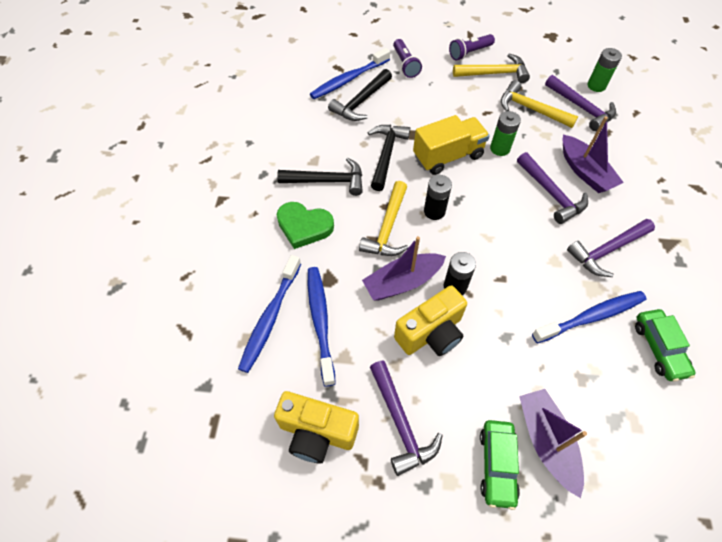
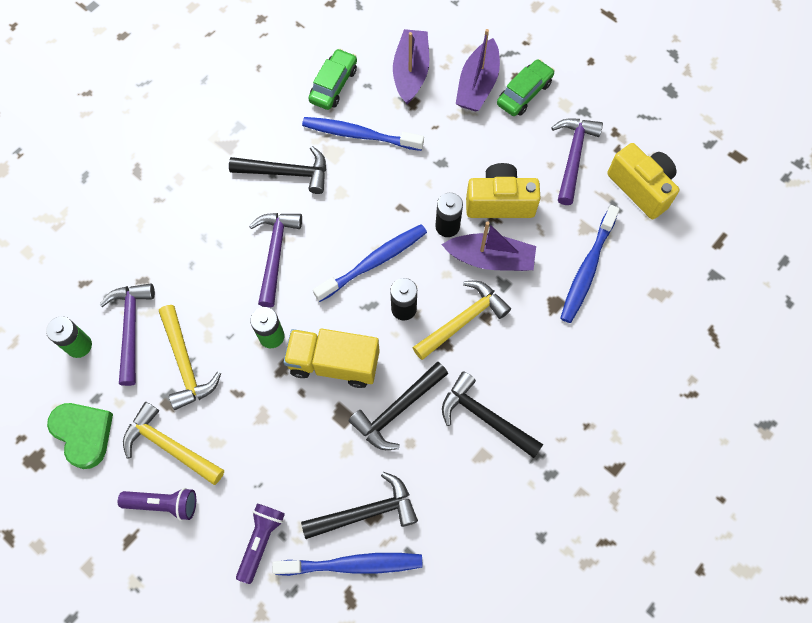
camera: 145 degrees left, 10 degrees up
blue toothbrush [238,255,301,373] -> blue toothbrush moved to [313,224,427,302]
green heart [277,202,334,249] -> green heart moved to [47,403,113,469]
purple boat [563,116,624,193] -> purple boat moved to [393,29,429,104]
purple hammer [567,219,655,277] -> black hammer [229,146,326,194]

